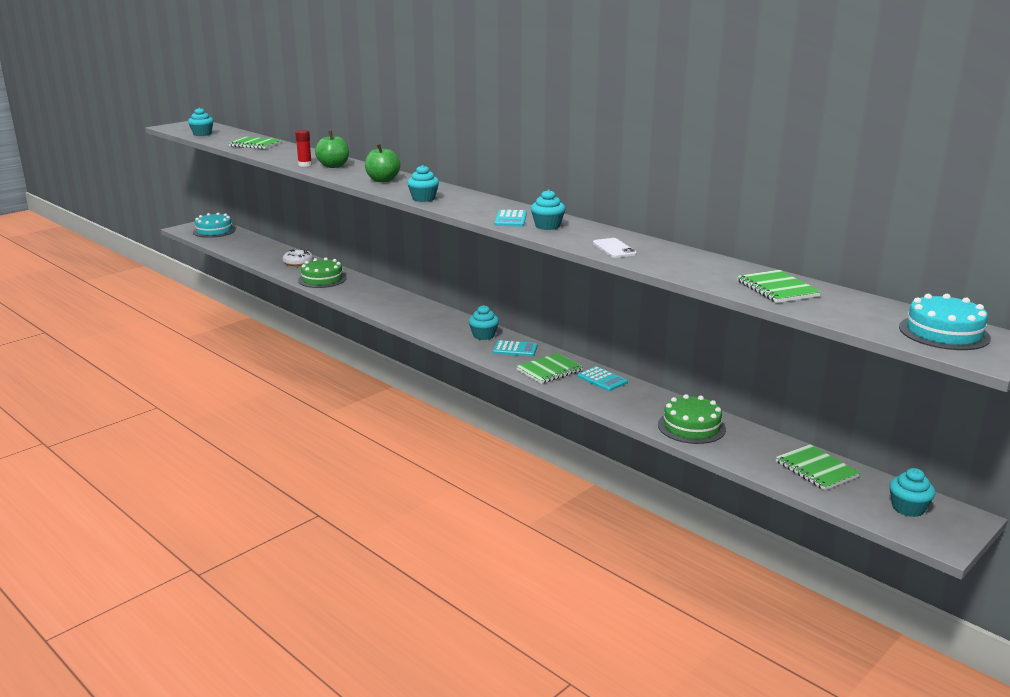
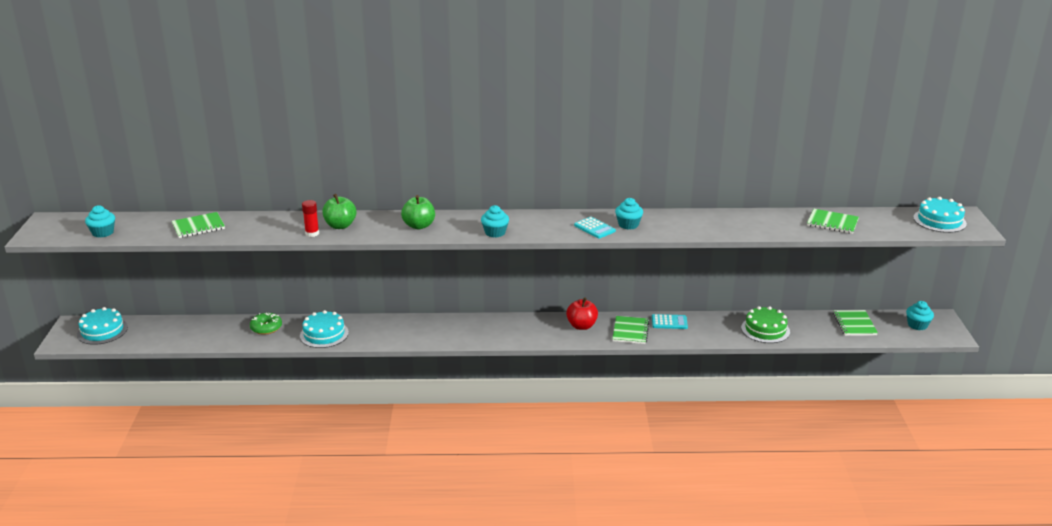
camera: 45 degrees left, 5 degrees up
white donut [282,249,313,266] -> green donut [250,313,282,335]
green cake [298,257,347,288] -> turquoise cake [300,310,349,348]
turquoise cupcake [469,305,499,340] -> none
turquoise calculator [493,340,538,356] -> red apple [566,297,598,330]
white phone [593,238,637,258] -> none
green notebook [775,444,860,490] -> green notebook turned 75 degrees clockwise [833,310,878,336]

